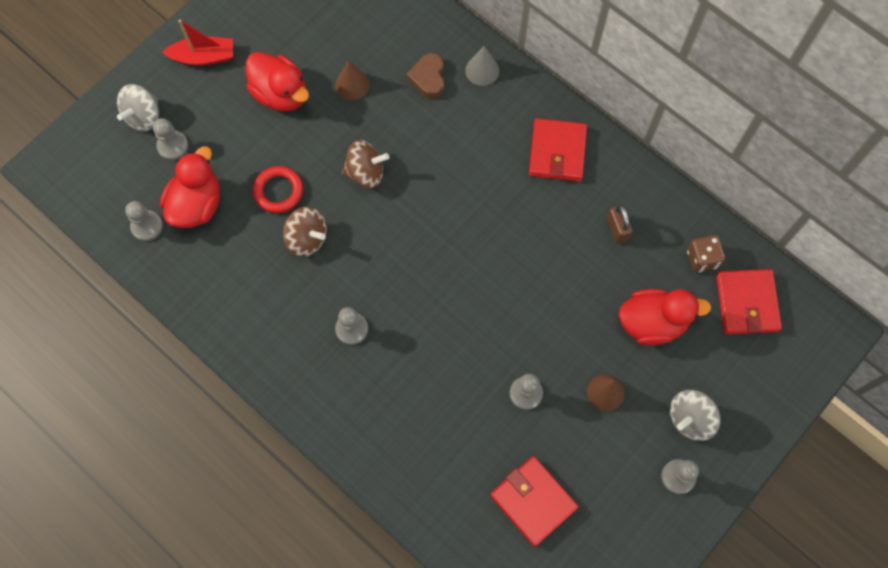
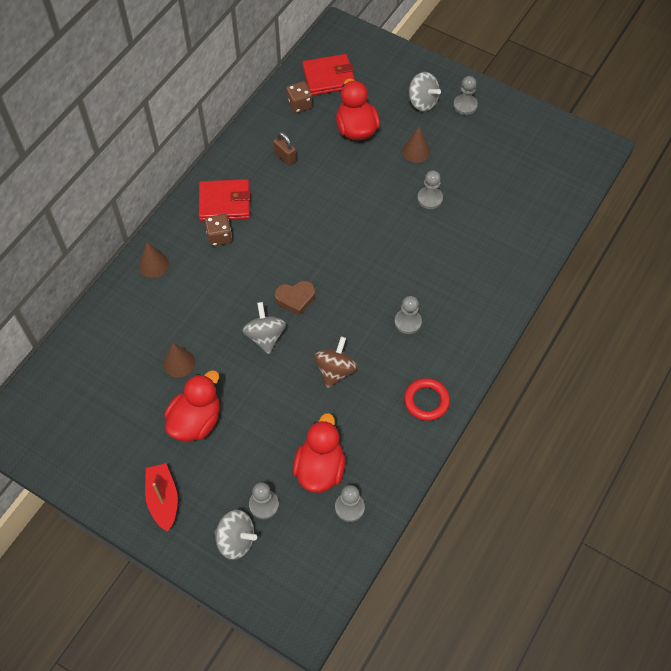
camera: 100 degrees left, 10 degrees down
red duck [160,146,220,228] -> red duck turned 90 degrees clockwise [293,413,345,493]
red ring [253,166,303,213] -> red ring moved to [404,378,450,421]
brown spinning top [342,140,389,189] -> grey spinning top [242,302,286,354]
brown heart [406,53,444,99] -> brown heart moved to [275,281,315,316]
grey cone [465,46,499,86] -> brown cone [139,242,169,278]
red wallet [490,456,578,546] -> none
brown padlock [607,205,633,243] -> brown padlock turned 75 degrees clockwise [273,132,297,166]
none -> brown dice [205,214,232,246]

